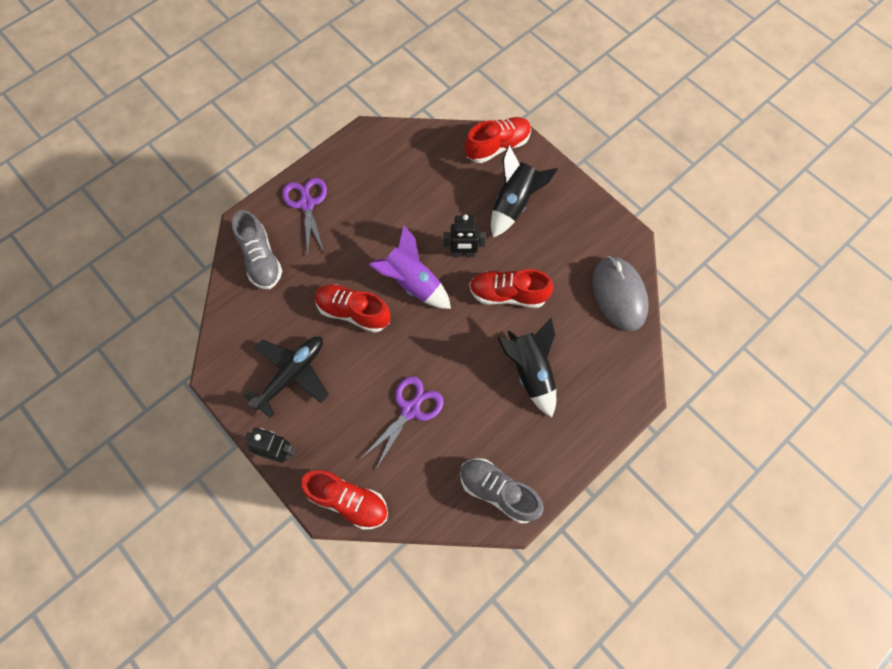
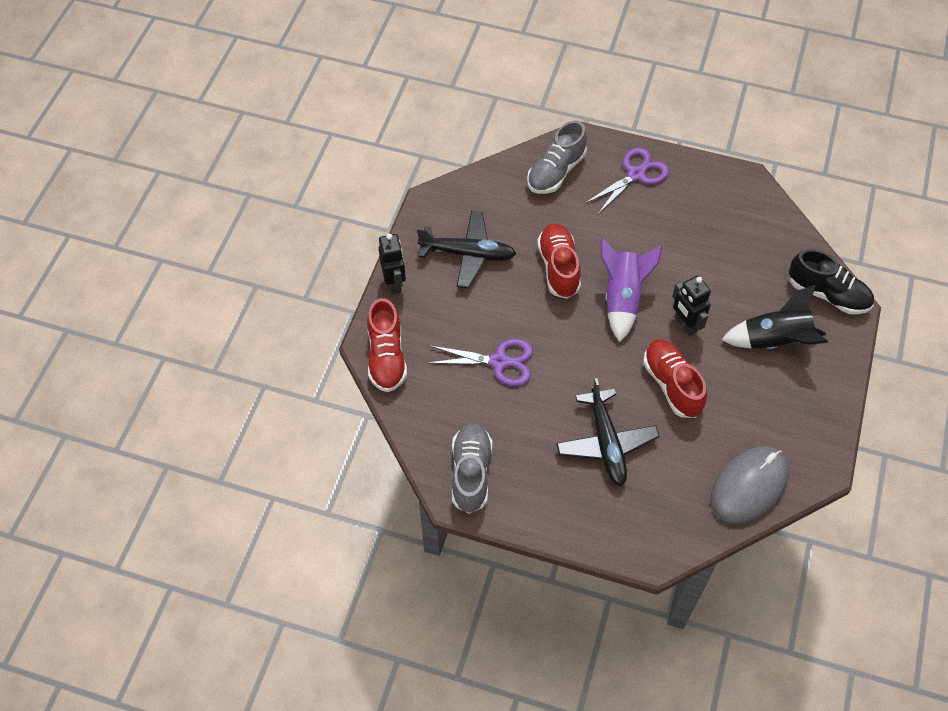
camera: 60 degrees right, 10 degrees down
red shoe [465,117,531,163] -> black shoe [789,249,874,315]
black rocket [498,317,556,417] -> black plane [556,378,659,486]

